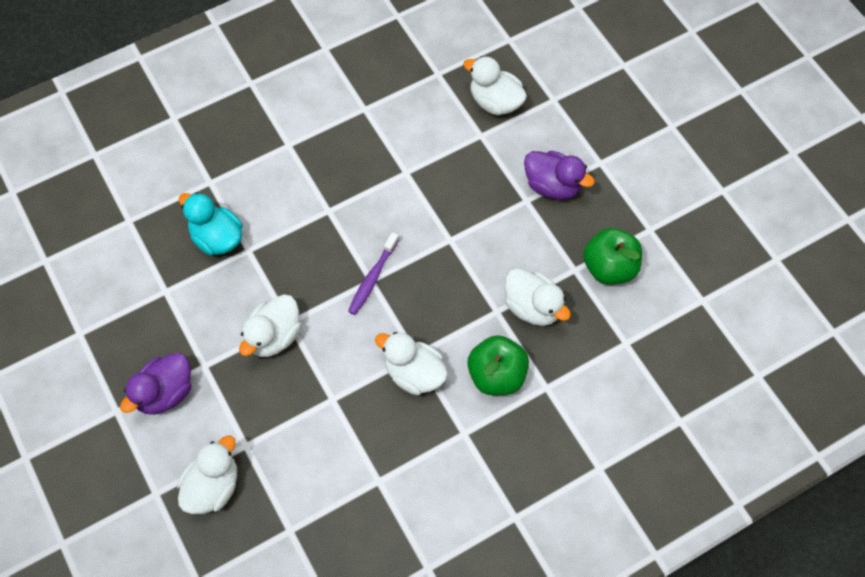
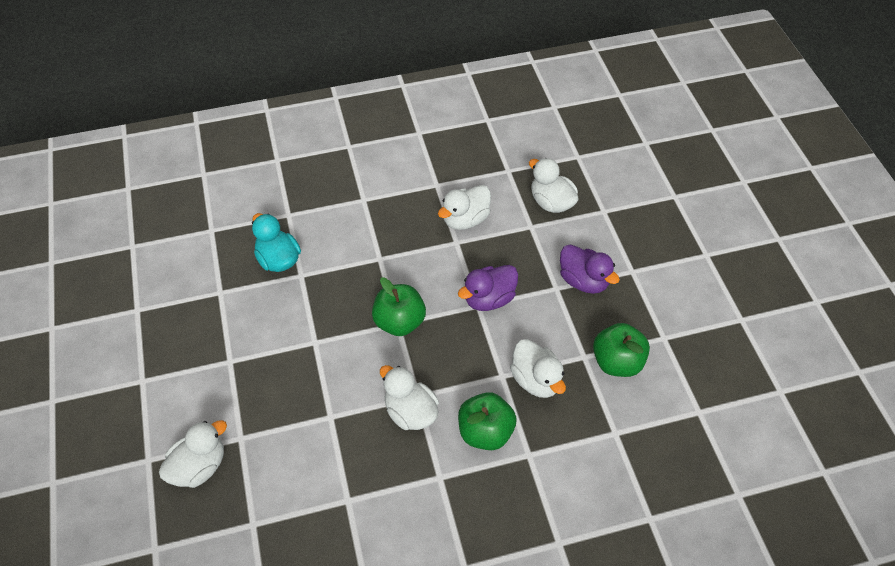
camera: 15 degrees right, 10 degrees down
purple duck [120,353,191,415] -> purple duck moved to [458,265,518,311]
white duck [239,295,302,357] -> white duck moved to [438,185,491,230]
purple toothbrush [348,232,399,315] -> green apple [372,277,426,336]

